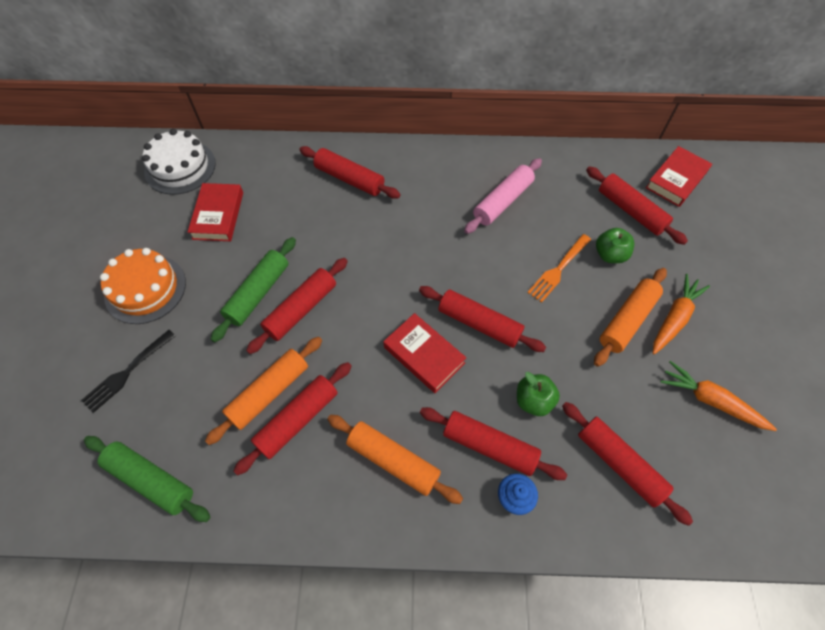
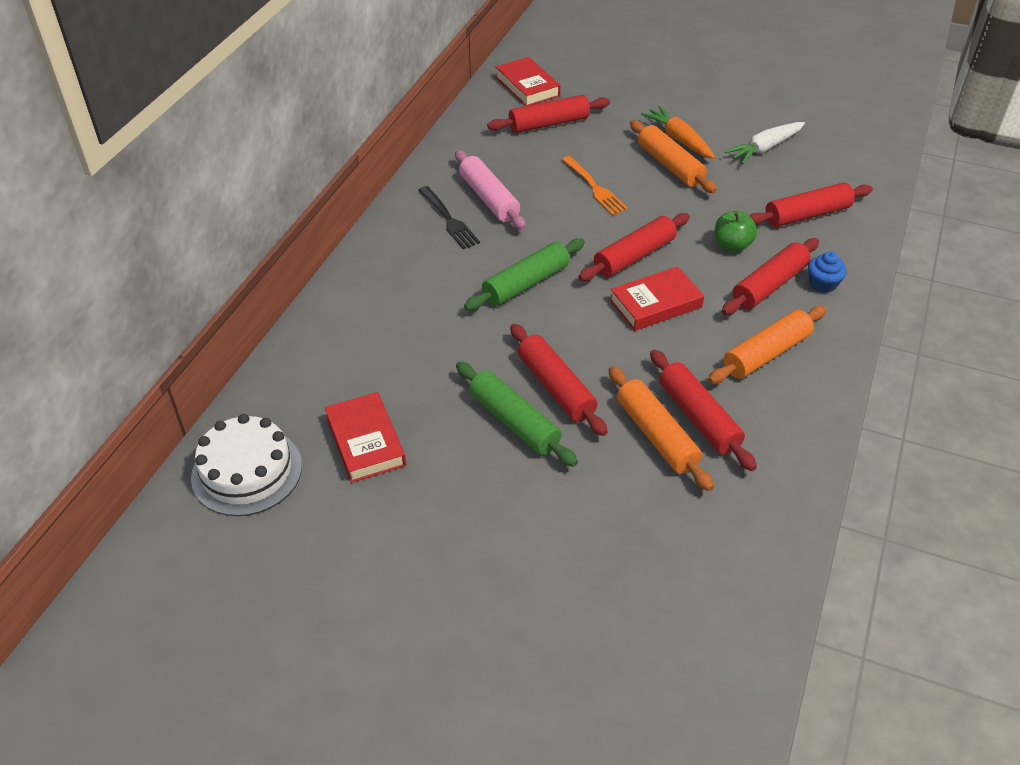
camera: 70 degrees left, 15 degrees down
black fork [81,330,176,413] -> black fork moved to [419,186,480,249]
green rolling pin [84,436,211,522] -> green rolling pin moved to [464,238,585,310]
orange cake [100,248,186,324] -> none
red book [188,183,243,241] -> red book turned 45 degrees clockwise [324,392,406,483]
red rolling pin [299,146,401,199] -> none
green apple [596,228,634,263] -> none
orange carrot [660,361,777,431] -> white carrot [725,122,805,164]

